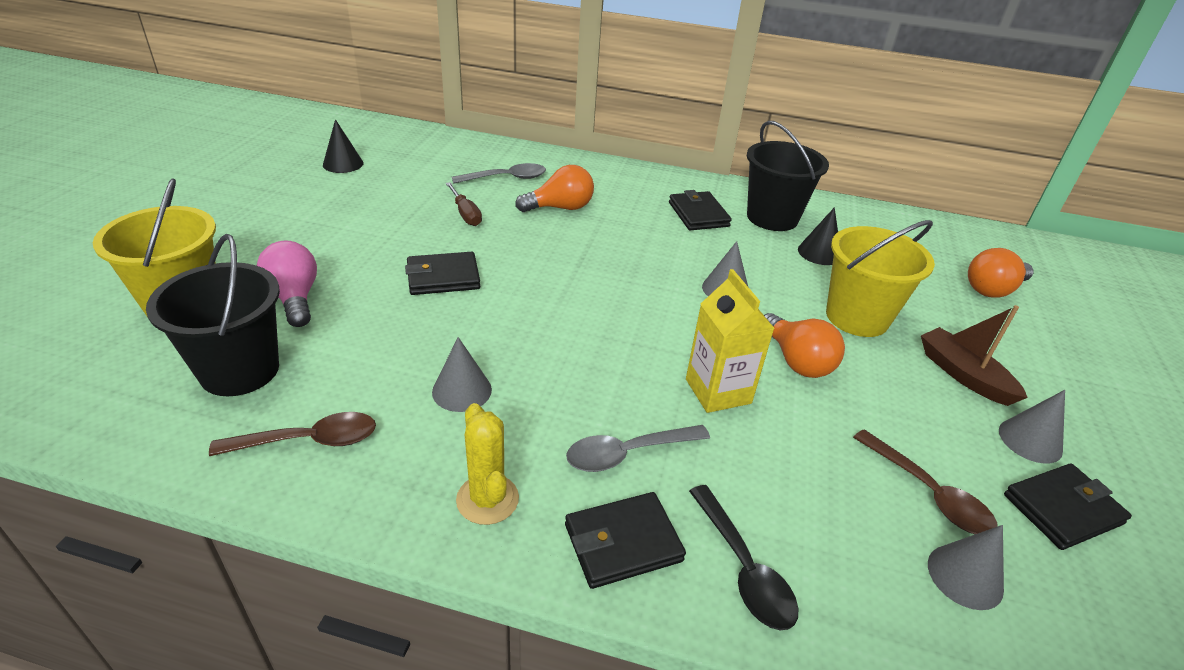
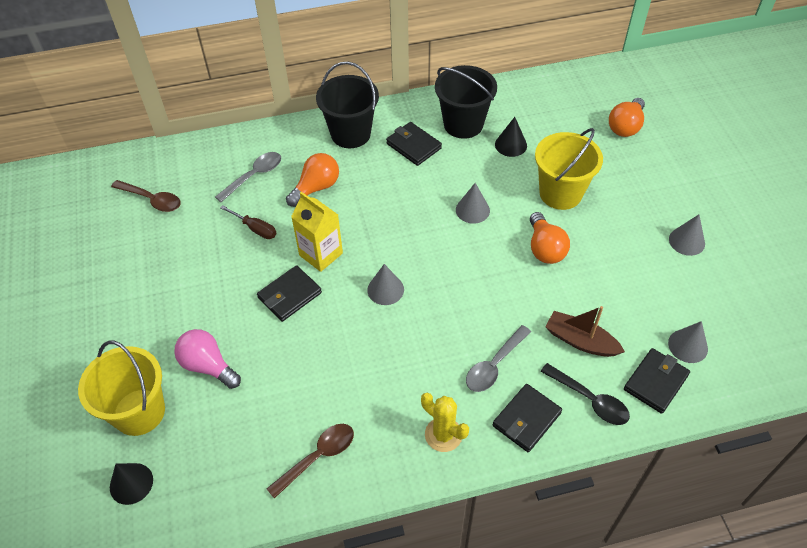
camera: 25 degrees left, 15 degrees up
black bucket [146,234,280,396] -> black bucket moved to [316,62,379,148]
black cone [323,119,363,173] -> black cone moved to [110,463,153,505]
grey cone [432,337,492,412] -> grey cone moved to [367,264,404,305]
yellow carton [686,269,775,413] -> yellow carton moved to [291,192,343,272]
orange light bulb [764,313,845,378] -> orange light bulb turned 45 degrees clockwise [530,212,570,264]
brown spoon [853,429,998,534] -> brown spoon moved to [111,180,181,212]
brown boat [921,305,1028,406] -> brown boat moved to [545,306,625,357]
black wallet [1004,464,1132,550] -> black wallet moved to [624,348,690,414]

